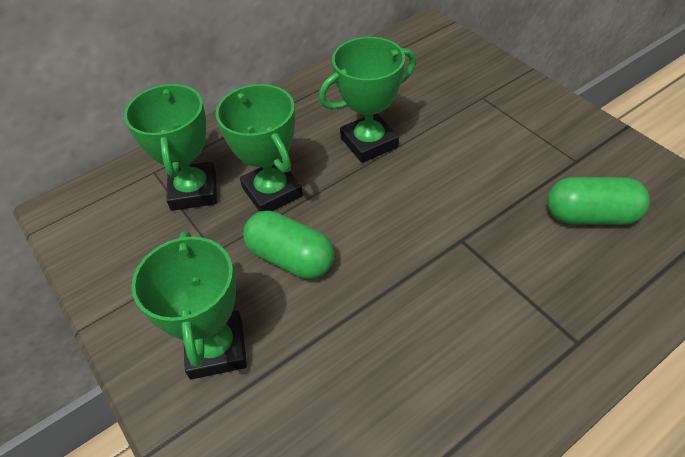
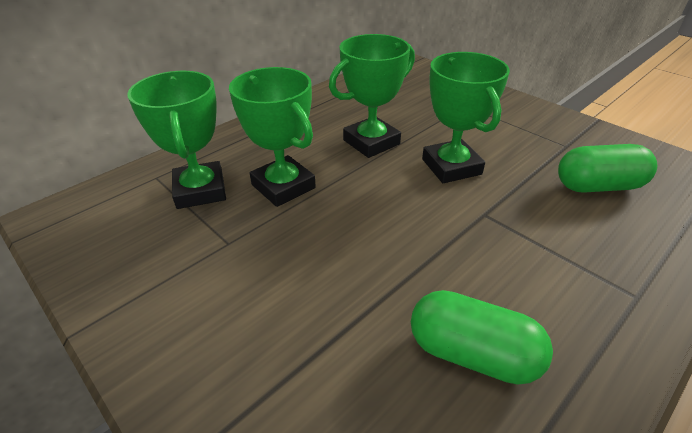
camera: 10 degrees left, 10 degrees down
green trophy [132,231,247,379] -> green trophy moved to [422,52,510,183]
green capsule [243,211,334,279] -> green capsule moved to [411,290,553,385]

